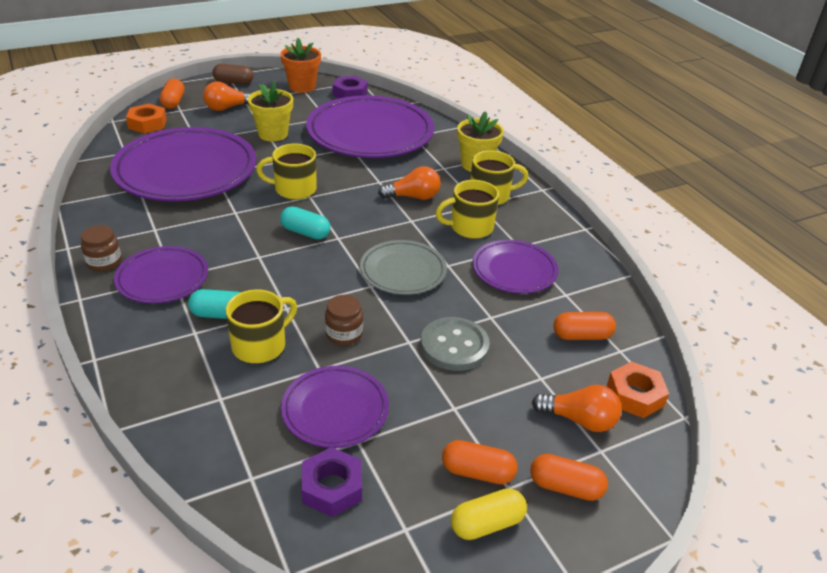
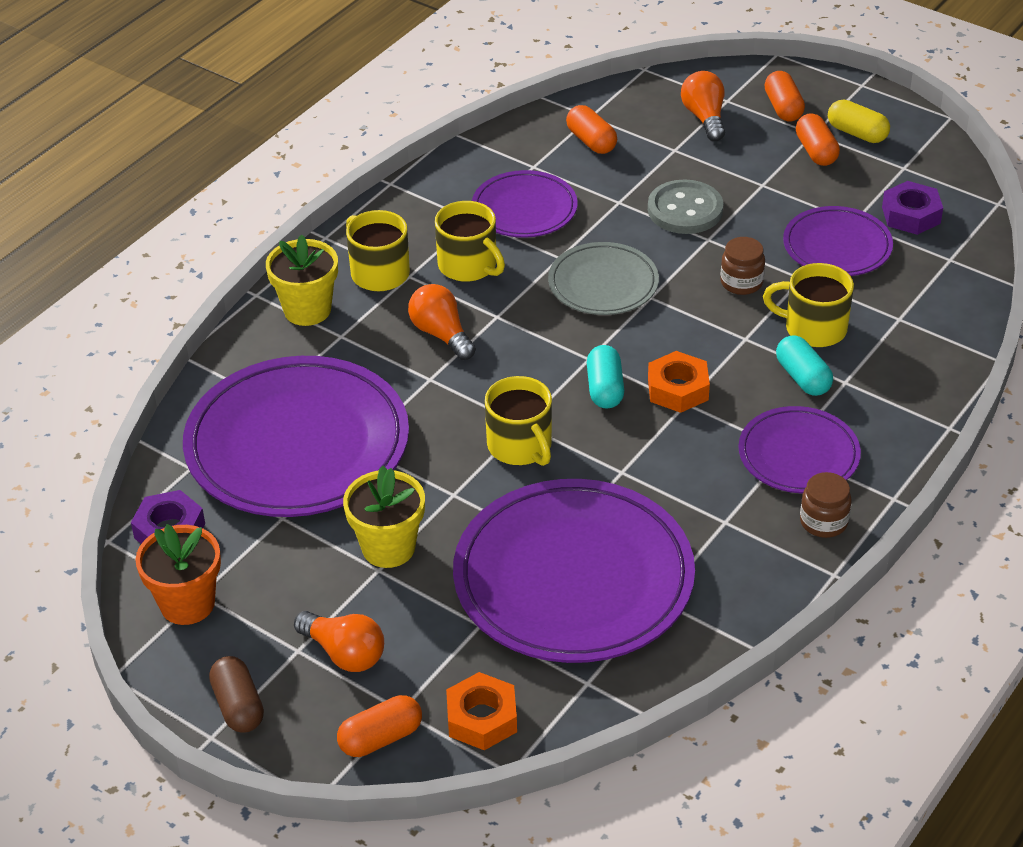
camera: 115 degrees left, 5 degrees up
orange nut [607,362,669,418] -> orange nut moved to [648,351,710,413]

